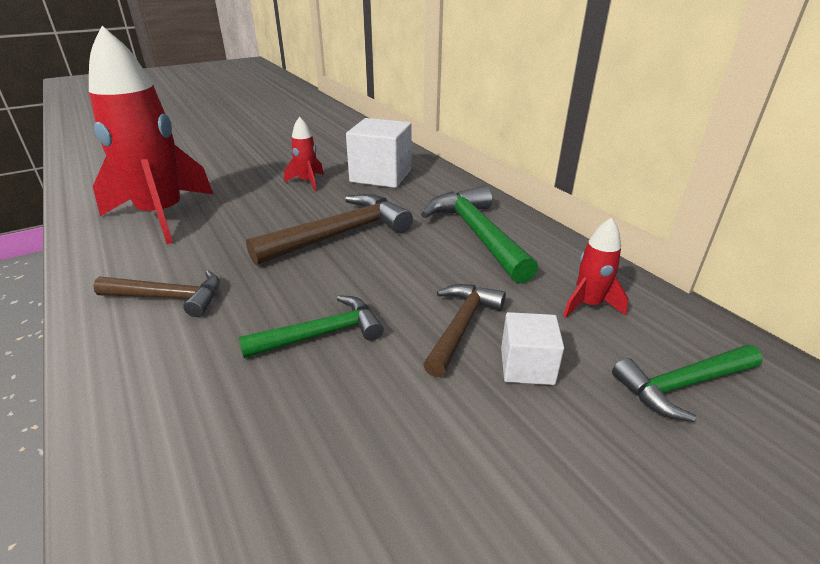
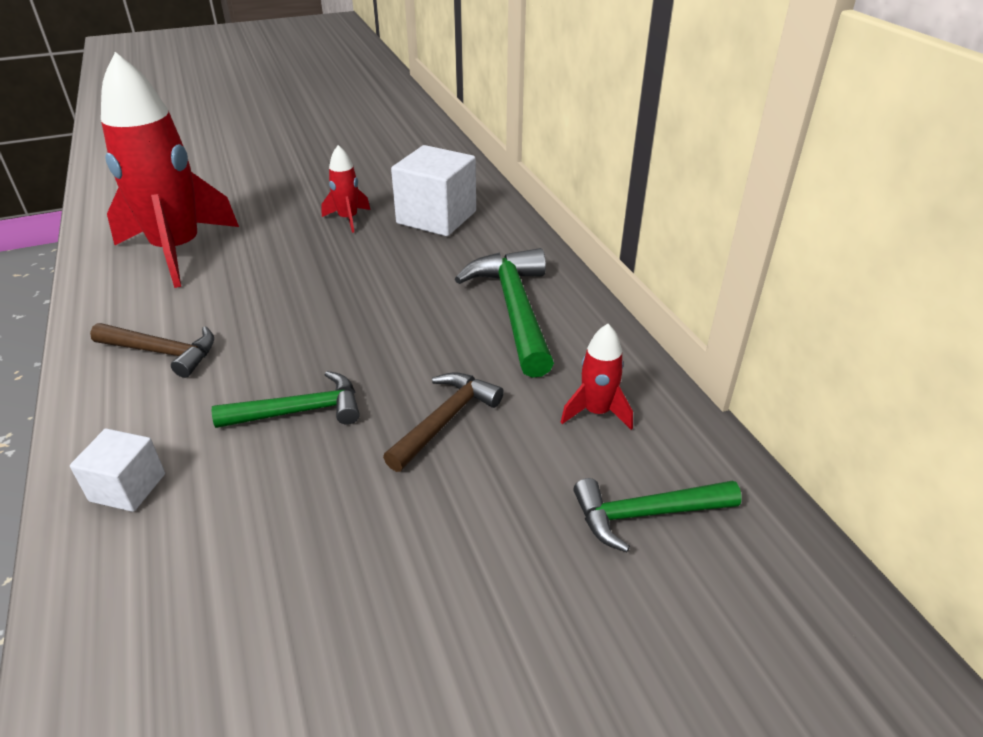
camera: 10 degrees right, 5 degrees up
brown hammer [246,194,413,266] -> none
white cube [501,312,564,385] -> white cube moved to [70,428,165,512]

